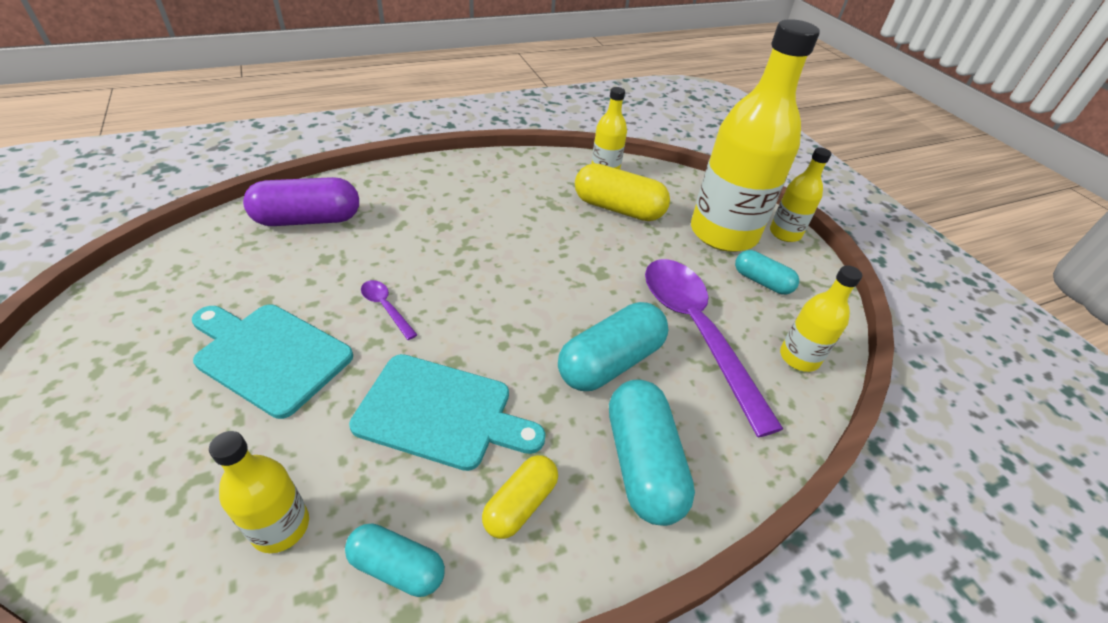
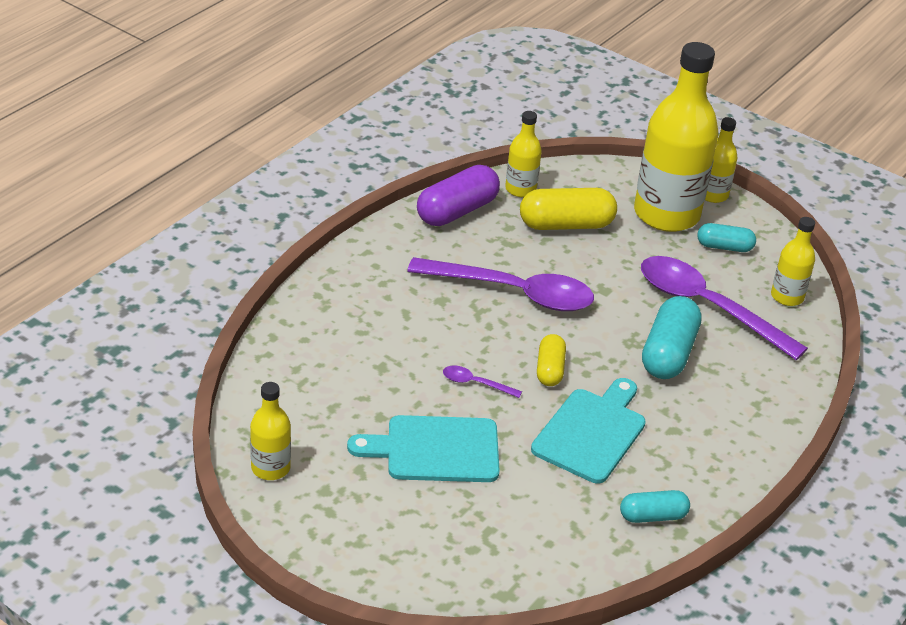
camera: 30 degrees left, 5 degrees down
yellow bottle [209,431,309,553] -> yellow bottle moved to [250,382,291,480]
purple capsule [243,177,359,226] -> purple capsule moved to [417,165,500,226]
turquoise cutting board [349,354,546,471] -> turquoise cutting board turned 45 degrees counterclockwise [531,378,646,484]
yellow capsule [482,455,558,539] -> yellow capsule moved to [537,334,566,386]
turquoise capsule [609,379,695,526] -> none
none -> purple spoon [407,257,594,311]

